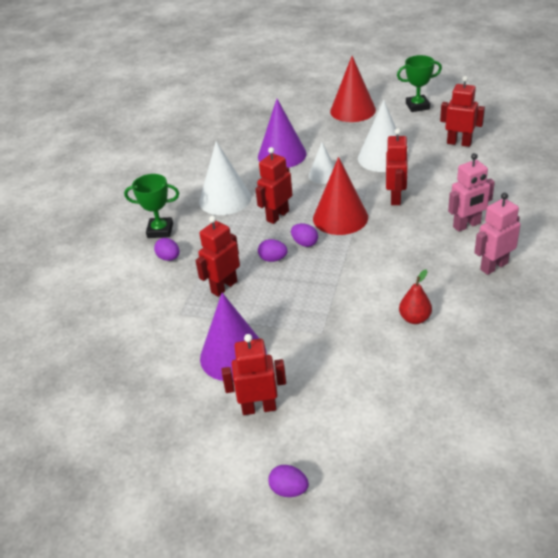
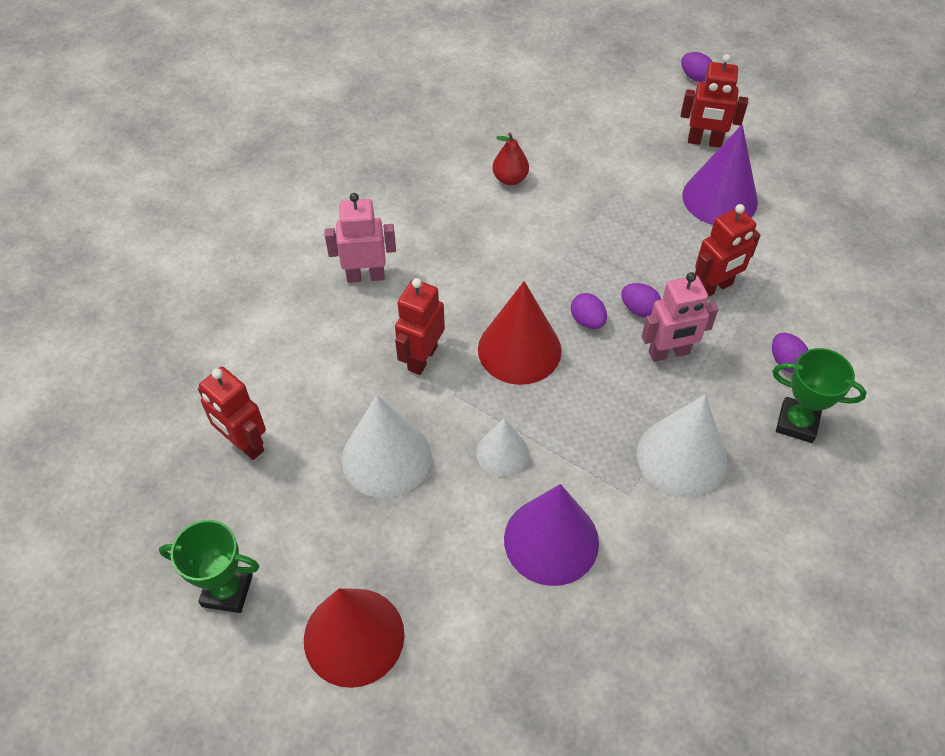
camera: 165 degrees left, 15 degrees up
red robot [255,147,292,224] -> none
pink robot [474,192,520,275] -> pink robot moved to [642,272,718,362]

